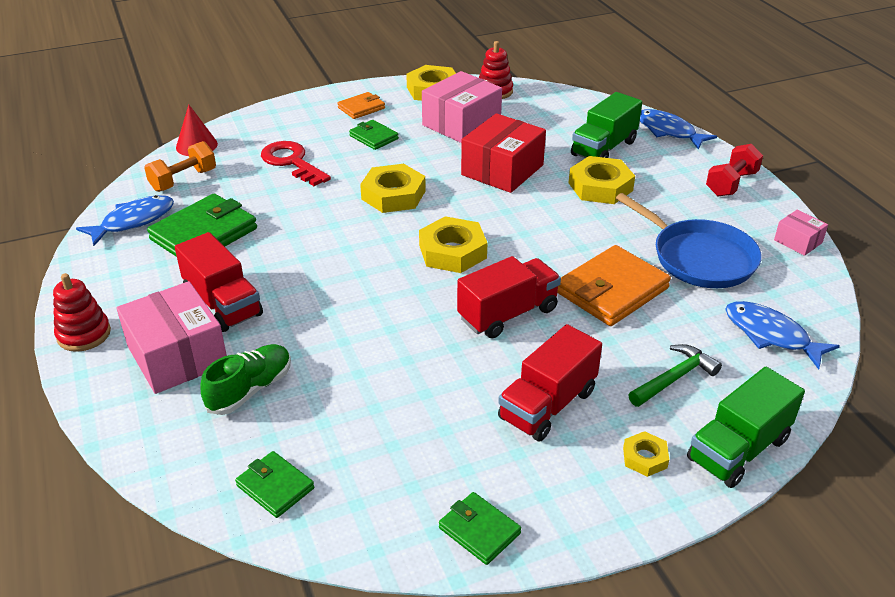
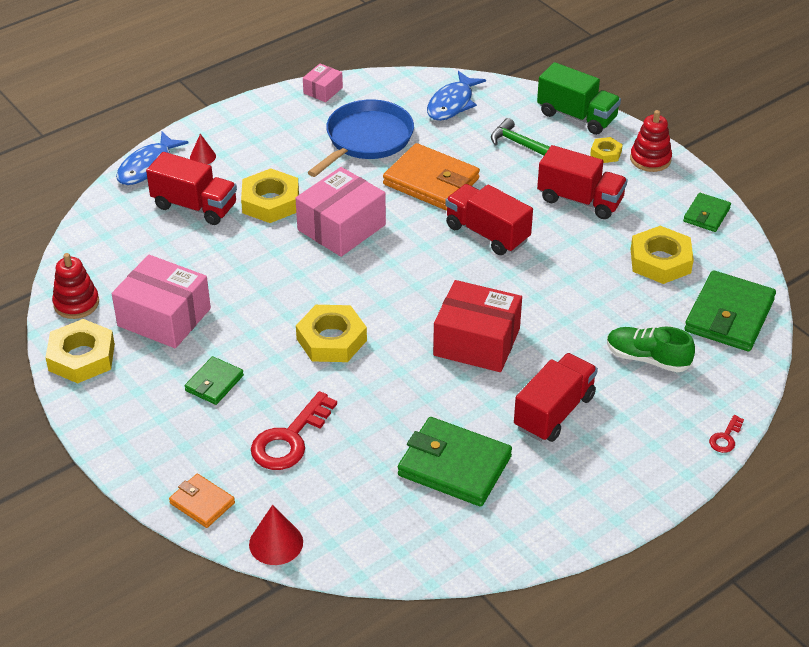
camera: 105 degrees left, 5 degrees up
red stacking toy [53,273,111,352] -> red stacking toy moved to [630,110,672,172]
blue fish [76,195,174,246] -> none
pink box [116,281,227,394] -> pink box moved to [295,167,386,257]
orange dumbbell [144,141,216,192] -> none
green wallet [235,451,314,518] -> green wallet [685,270,776,351], size x1.83
orange wallet [337,92,385,119] -> orange wallet moved to [169,474,235,528]
yellow nut [419,216,487,273] -> yellow nut moved to [631,226,694,284]
red box [461,113,546,193] -> red box moved to [433,280,522,372]
green truck [571,92,642,158] -> red truck [146,152,237,225]
red dumbbell [706,144,763,196] -> none
none -> red cone [190,134,216,164]
none -> red key [709,415,744,453]

